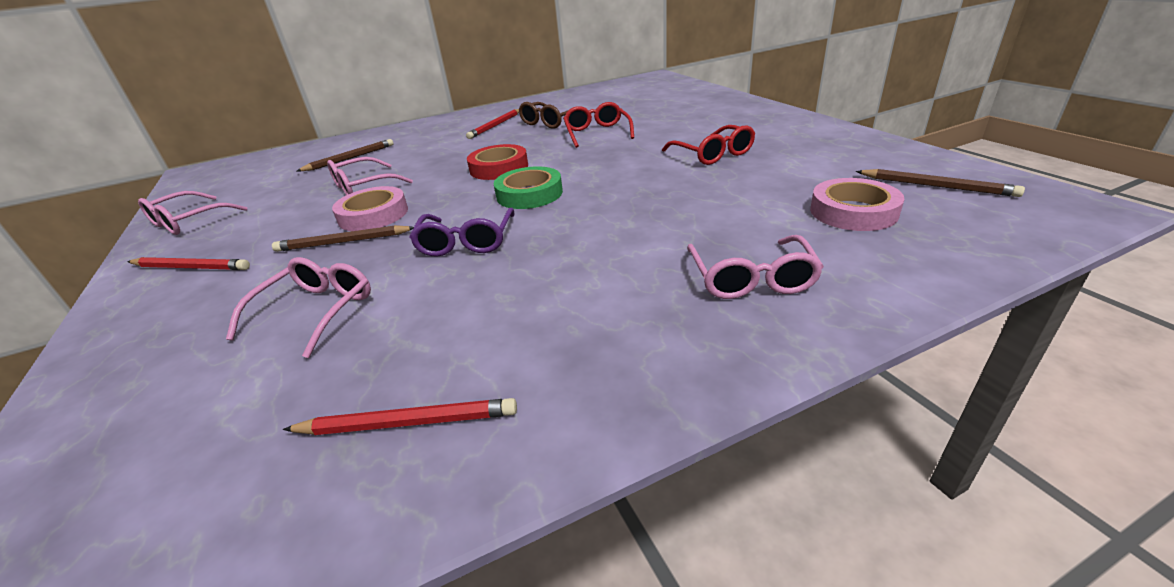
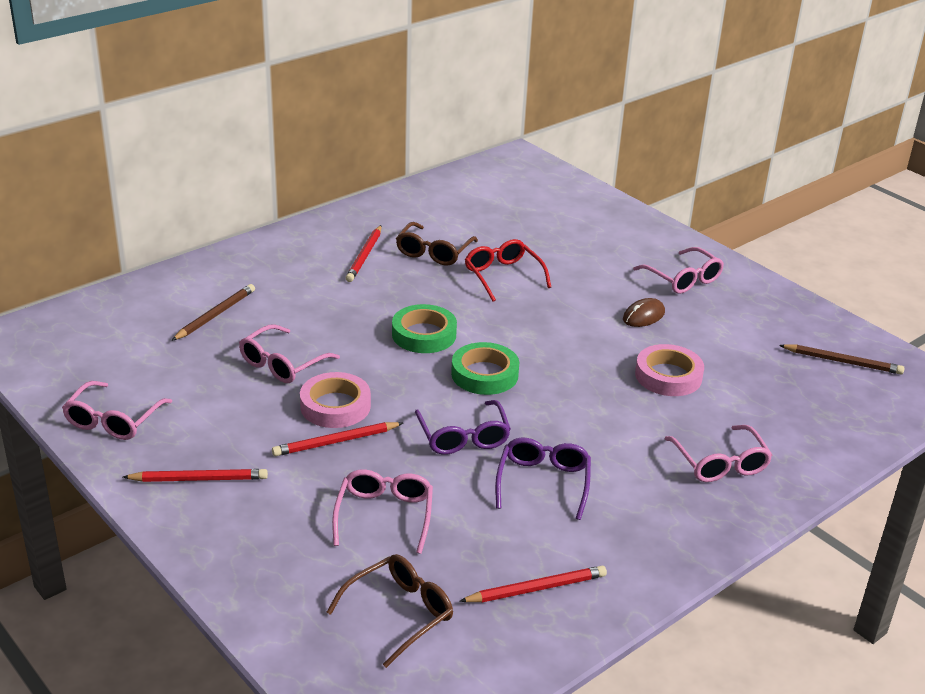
camera: 20 degrees left, 0 degrees up
brown pencil [272,225,414,252] -> red pencil [272,422,403,456]
red tape [467,144,528,180] -> green tape [392,304,457,353]
red glasses [662,125,755,165] -> brown mouse [623,298,665,327]
pink tape [810,178,904,231] -> pink tape moved to [635,344,704,396]
none -> brown glasses [327,554,453,668]
none -> purple glasses [495,438,591,520]
none -> pink glasses [633,247,724,294]

